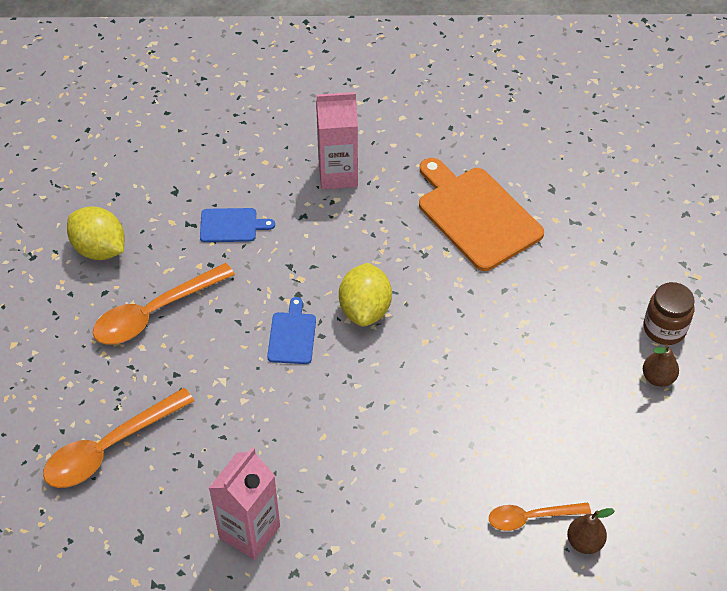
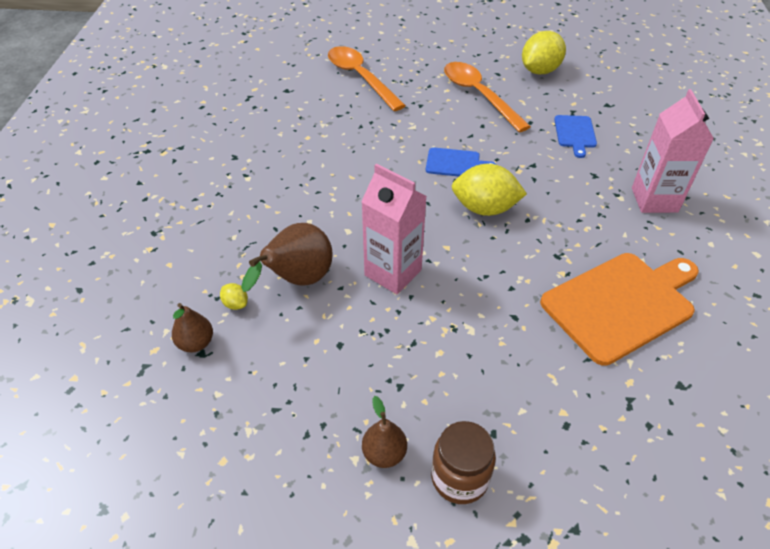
camera: 95 degrees right, 5 degrees down
pink carton [209,447,280,560] -> pink carton moved to [361,164,427,294]
orange spoon [489,502,591,531] -> yellow lemon [220,283,248,310]
none -> brown pear [241,223,333,292]

